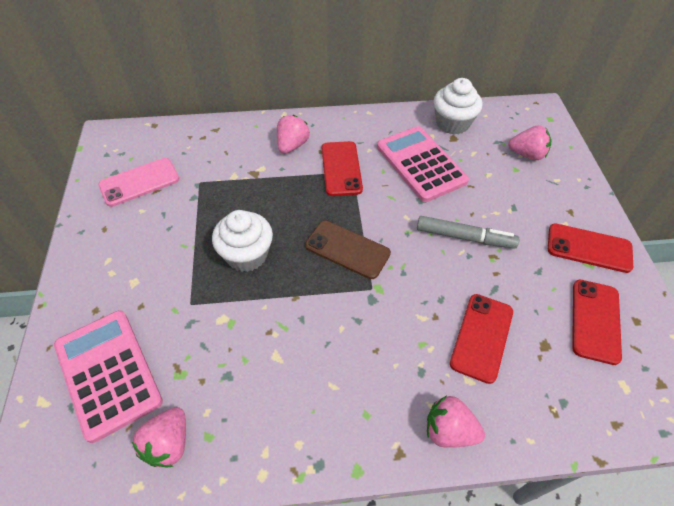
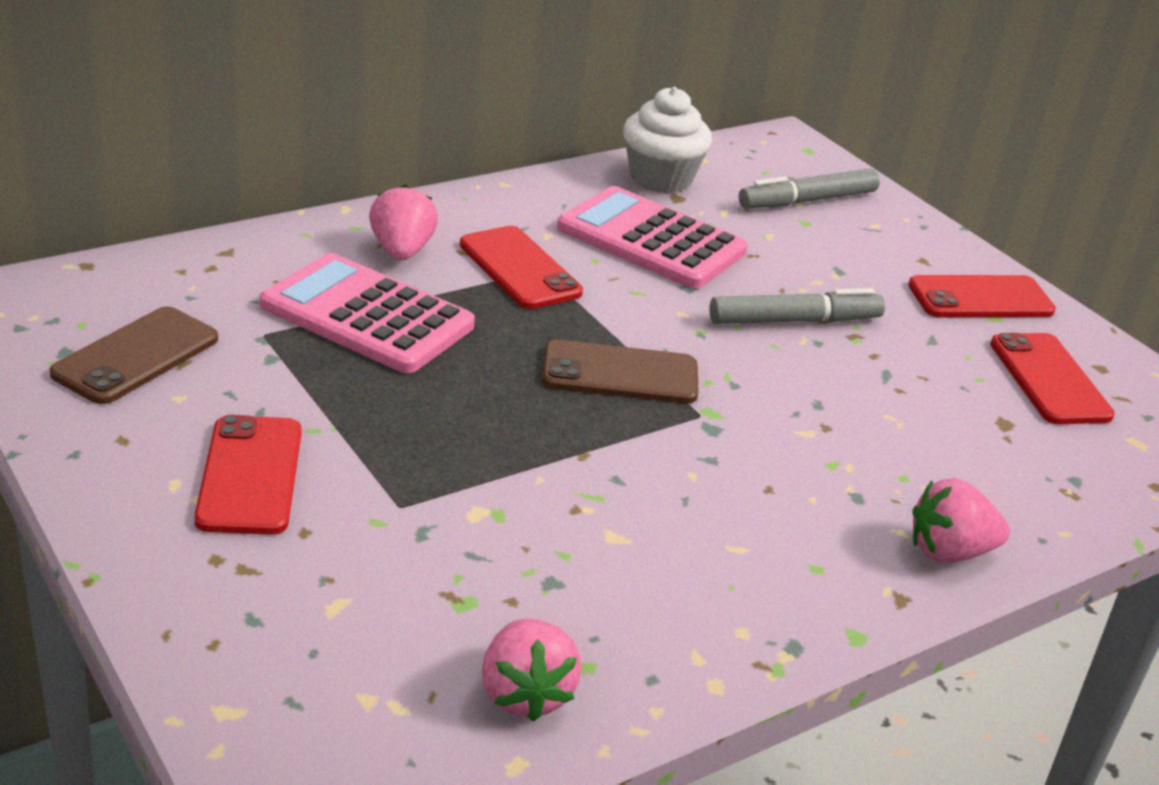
camera: 30 degrees left, 20 degrees down
pink calculator [54,310,163,443] -> pink calculator moved to [260,253,475,374]
pink phone [98,158,179,207] -> brown phone [50,306,218,404]
white cupcake [212,210,273,272] -> none
red phone [450,294,513,384] -> red phone moved to [194,415,301,535]
pink strawberry [508,125,551,160] -> grey marker [738,168,880,208]

